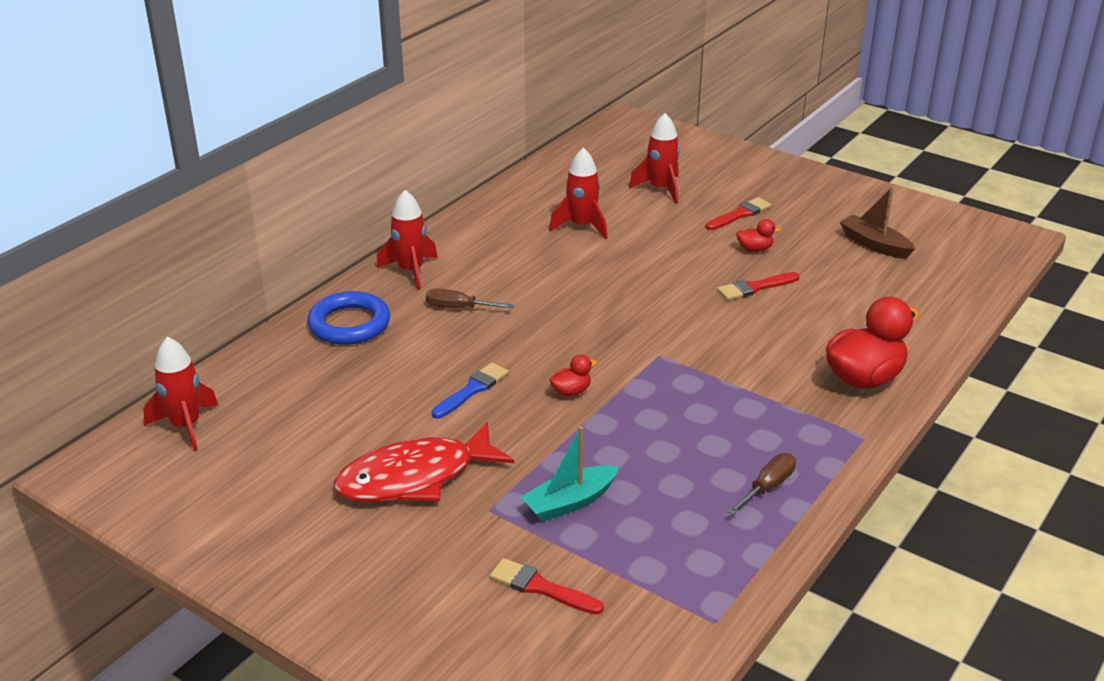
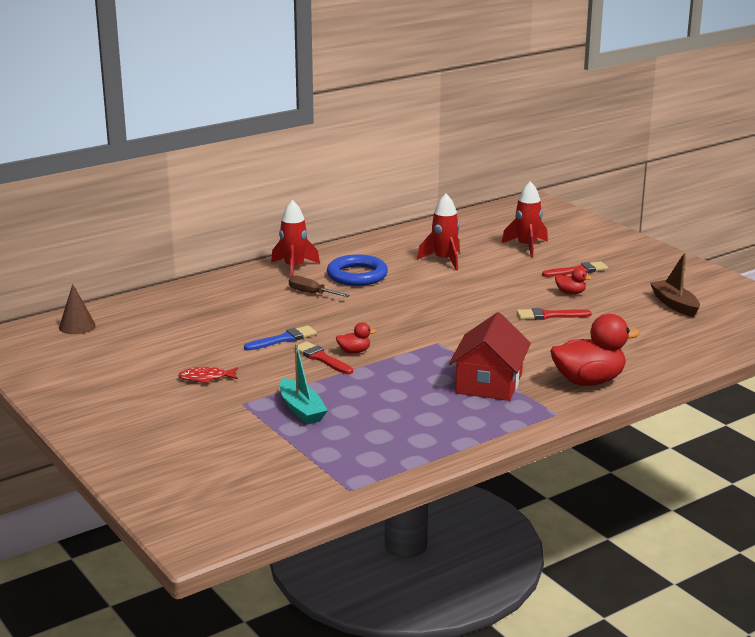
camera: 20 degrees right, 10 degrees down
red rocket [143,337,218,451] -> brown cone [59,284,96,334]
blue ring [308,291,390,345] -> blue ring moved to [327,254,388,286]
red fish [334,422,514,502] -> red fish [178,367,238,384], size x0.45
red brush [490,558,604,615] -> red brush moved to [294,341,353,374]
turquoise boat [521,426,619,522] -> turquoise boat turned 105 degrees counterclockwise [280,344,328,424]
brown screwdriver [727,453,796,515] -> none
none -> red house [449,312,531,401]

